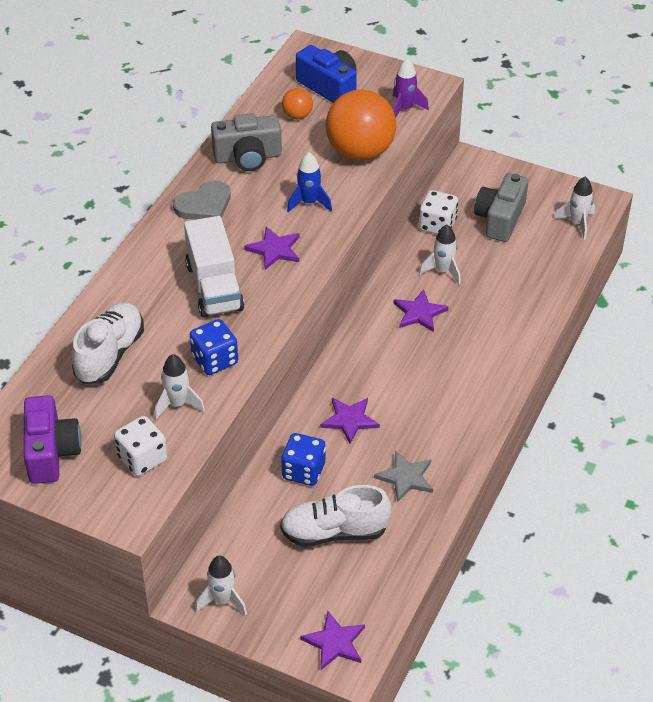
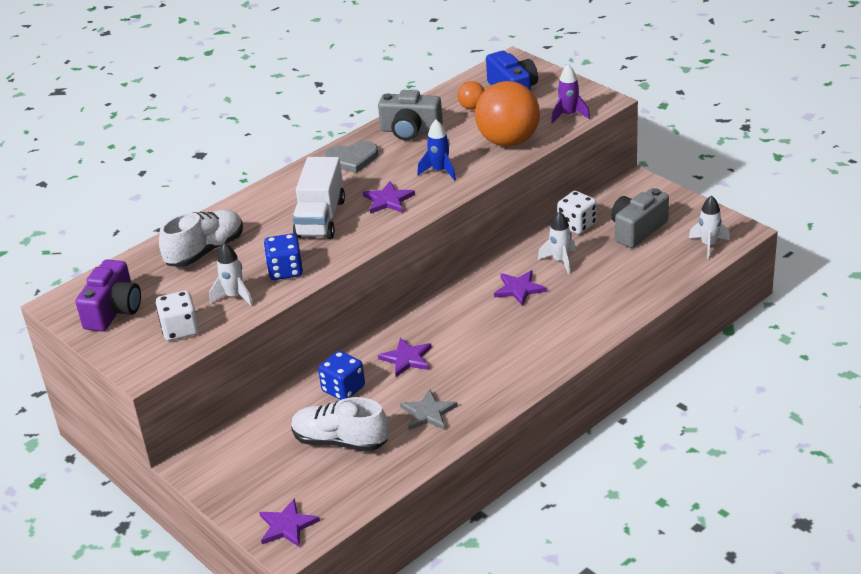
camera: 25 degrees right, 10 degrees down
white rocket [195,556,247,616] -> none

